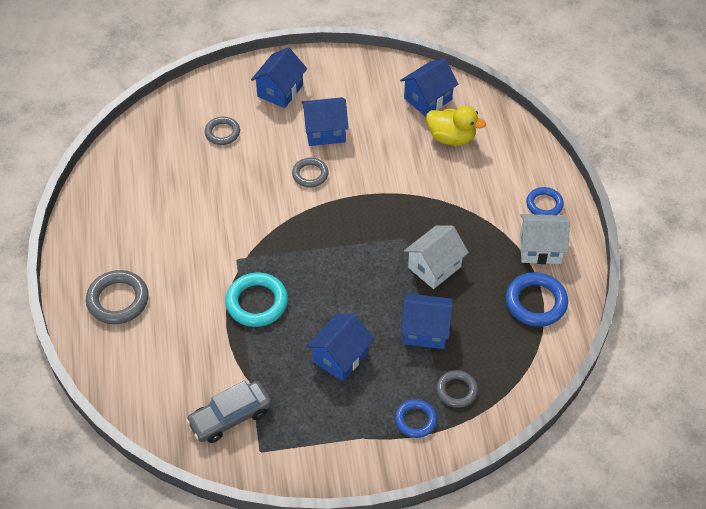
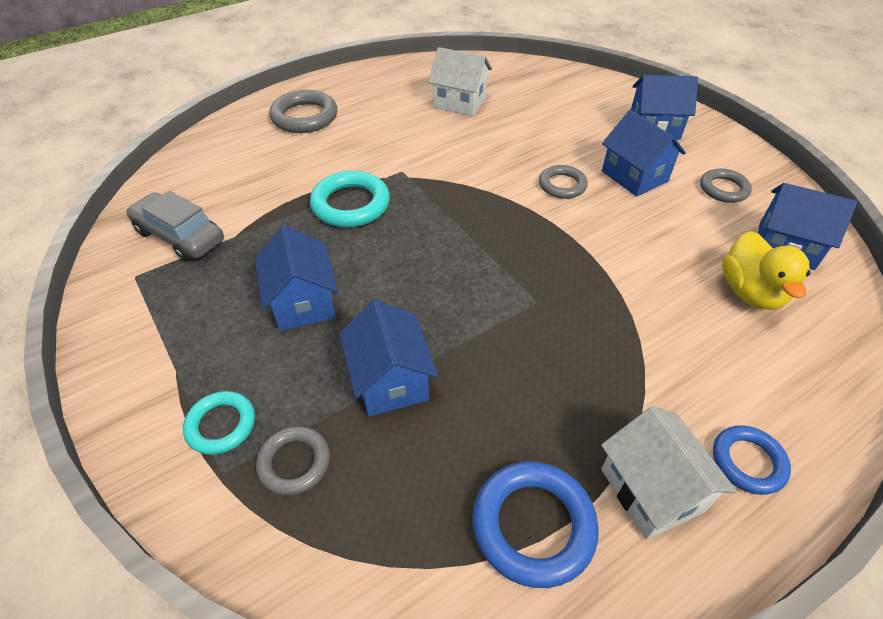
camera: 65 degrees right, 5 degrees down
grey ring [205,117,240,145] -> grey ring moved to [700,169,752,203]
blue house [306,314,374,382] -> blue house turned 60 degrees clockwise [255,225,338,331]
blue ring [395,399,437,438] -> turquoise ring [183,391,255,455]
white house [404,226,469,289] -> white house moved to [428,47,492,116]

